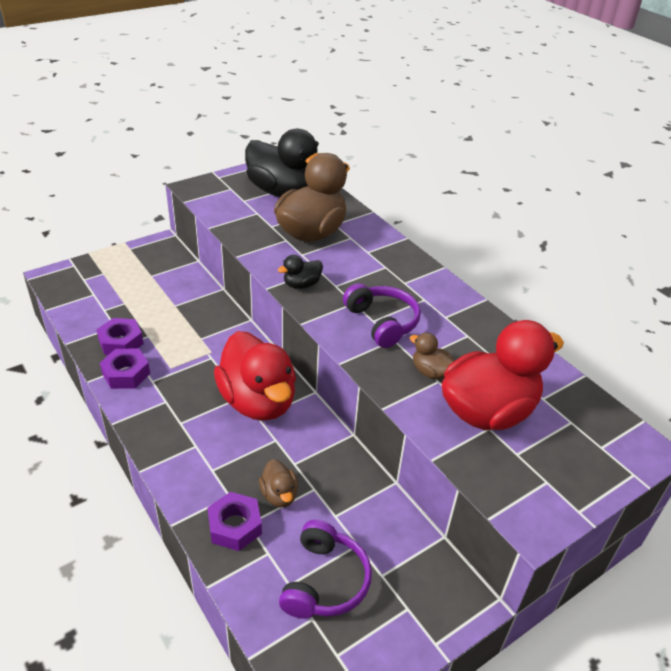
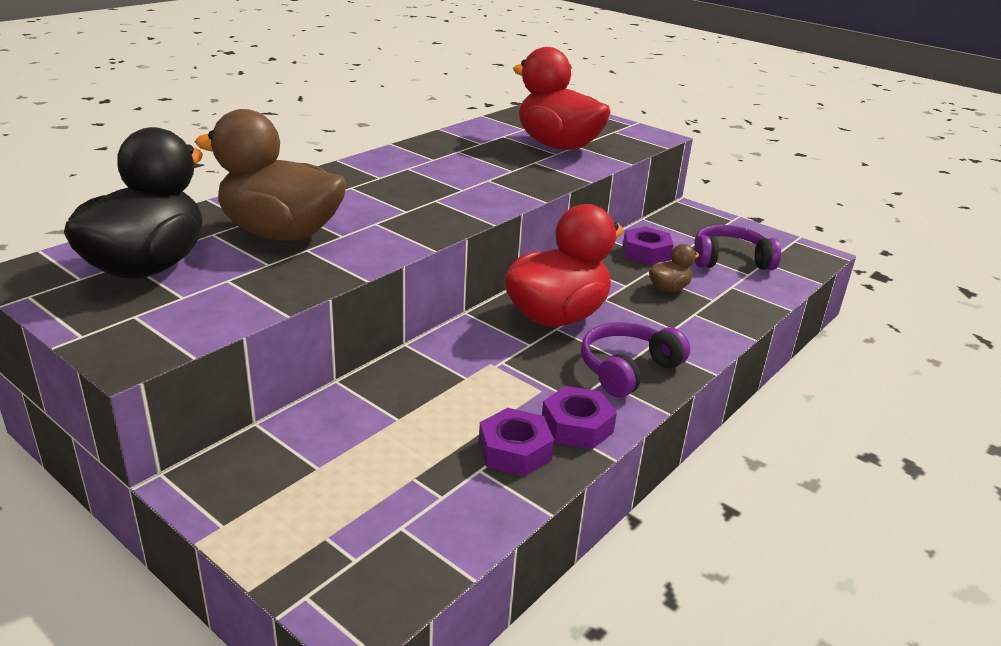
camera: 105 degrees left, 10 degrees down
purple nut [207,492,262,551] -> purple nut moved to [623,226,674,265]
black duck [278,255,323,289] -> none
purple headphones [343,283,421,348] -> purple headphones moved to [581,322,690,398]
brown duck [410,333,454,380] -> none

